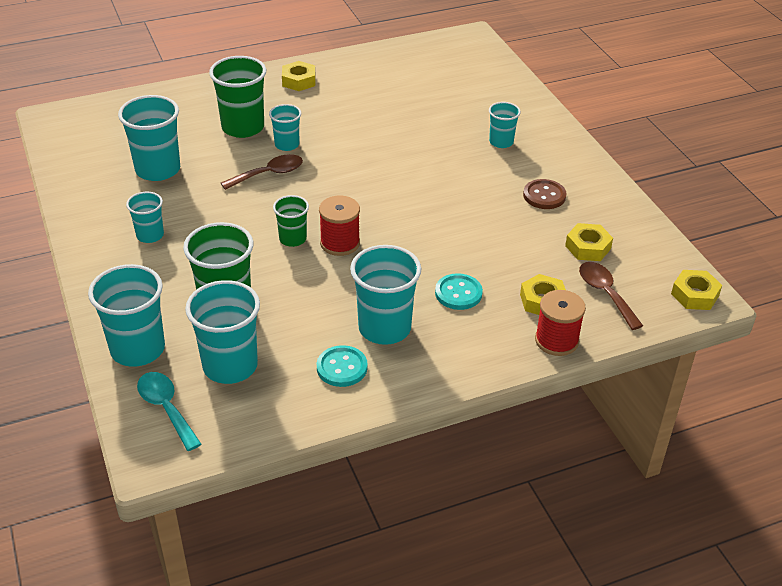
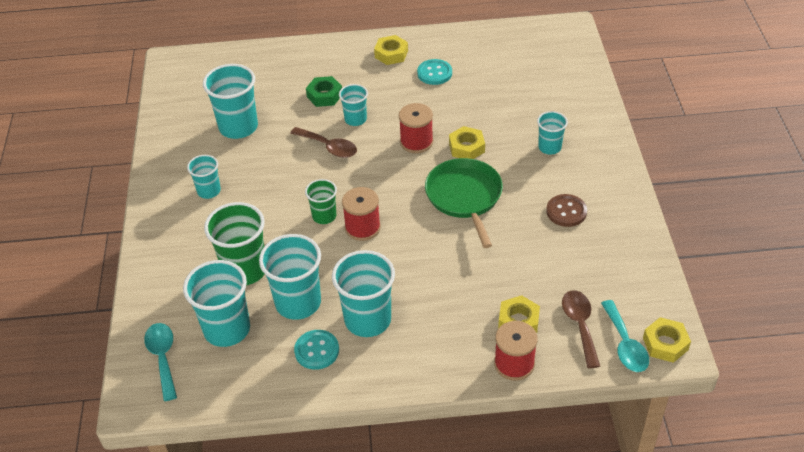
camera: 20 degrees right, 5 degrees up
turquoise cup [88,264,165,367] -> turquoise cup moved to [259,234,321,320]
green cup [209,56,266,138] -> green nut [306,76,342,107]
brown spoon [221,154,303,190] -> brown spoon turned 45 degrees clockwise [290,127,357,158]
turquoise button [435,273,483,310] -> turquoise button moved to [417,59,452,85]
yellow nut [565,223,613,261] -> yellow nut moved to [449,126,485,159]
none -> red spool [399,103,433,153]
none -> green pan [425,158,503,248]
none -> turquoise spoon [601,300,649,372]

